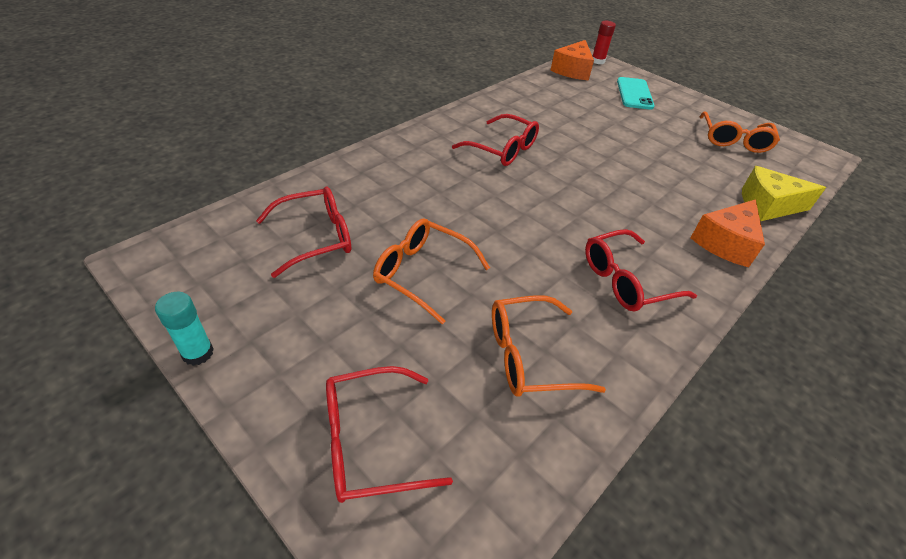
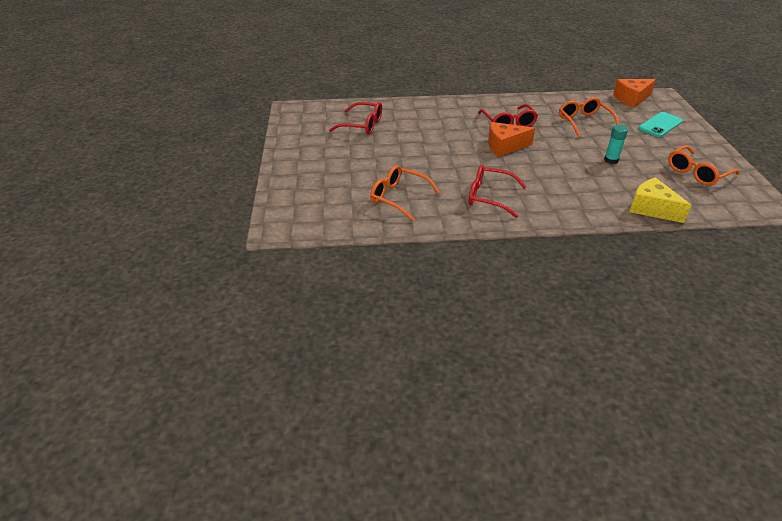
camera: 45 degrees right, 5 degrees down
turquoise glue stick [155,292,214,366] -> turquoise glue stick moved to [604,125,628,164]
red glasses [326,366,453,503] -> none
orange glasses [373,218,490,324] -> orange glasses moved to [559,97,619,138]
red glue stick [592,21,616,64] -> none
orange cheese [691,199,765,267] -> orange cheese moved to [488,122,535,157]

